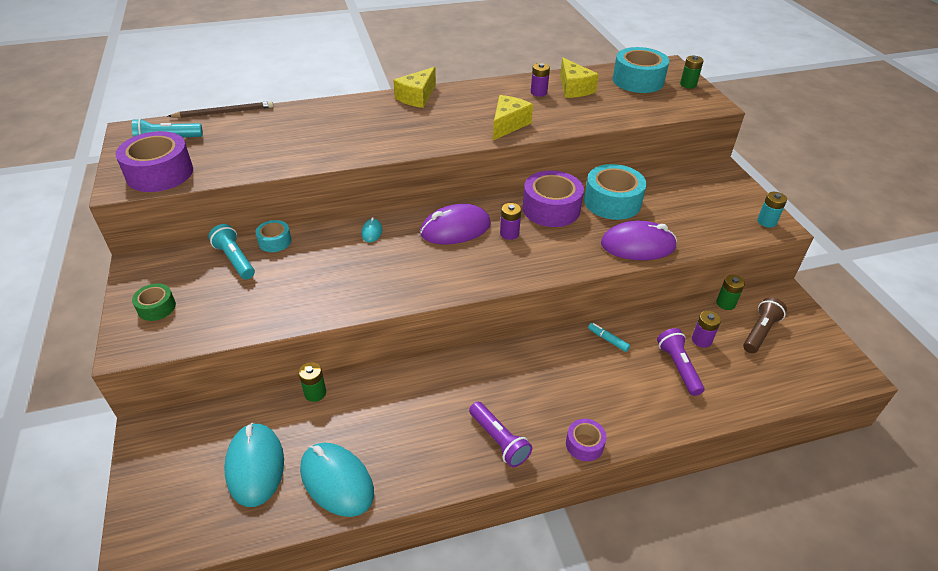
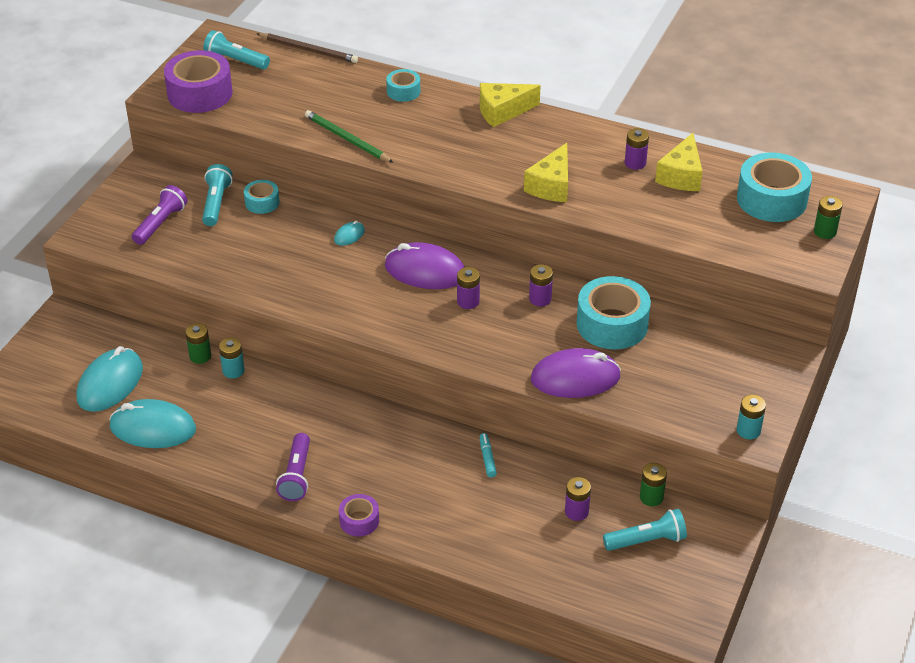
camera: 40 degrees right, 0 degrees up
green tape [132,283,176,321] -> none
turquoise mouse [300,443,374,517] -> turquoise mouse turned 75 degrees counterclockwise [109,399,196,448]
yellow cheese [493,95,533,140] -> yellow cheese turned 135 degrees clockwise [524,143,568,202]
purple tape [523,170,584,227] -> purple battery [529,264,553,306]
purple mouse [601,221,677,260] -> purple mouse turned 45 degrees counterclockwise [531,348,621,398]
purple flashlight [657,328,704,396] -> purple flashlight moved to [132,185,188,245]
brown flashlight [743,297,787,353] -> turquoise flashlight [603,509,687,551]
none -> turquoise battery [219,337,245,379]
none -> green pencil [305,110,394,163]
none -> turquoise tape [386,69,420,102]

